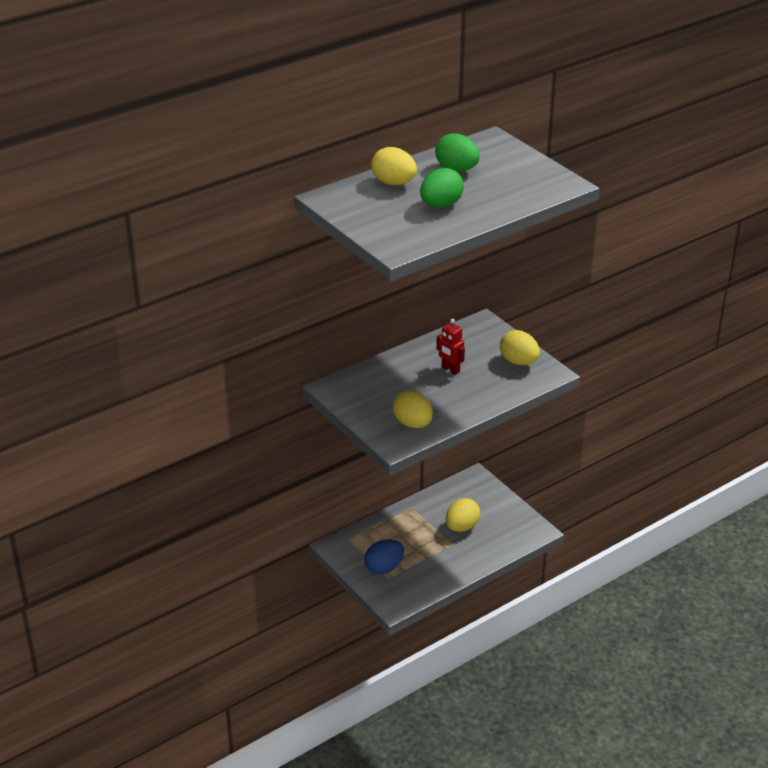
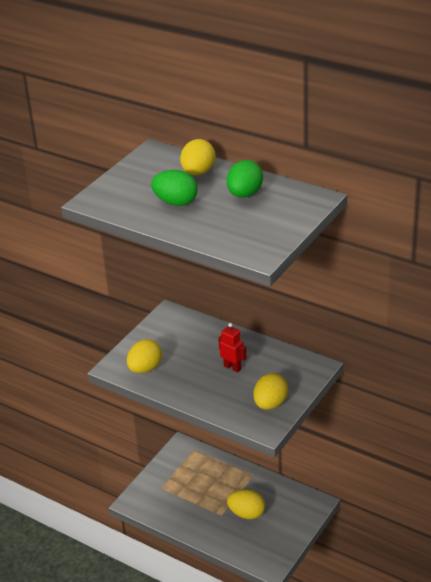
camera: 70 degrees right, 0 degrees up
blue egg [364,539,404,574] -> none
red robot [436,319,465,375] -> red robot turned 105 degrees clockwise [218,323,247,372]

